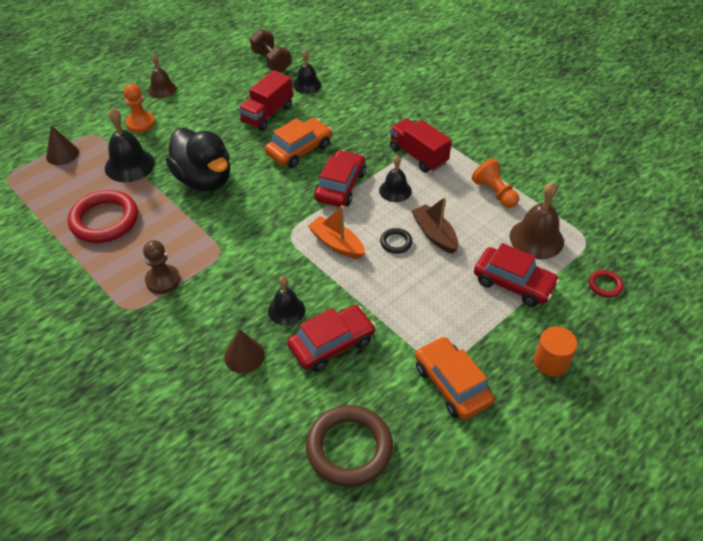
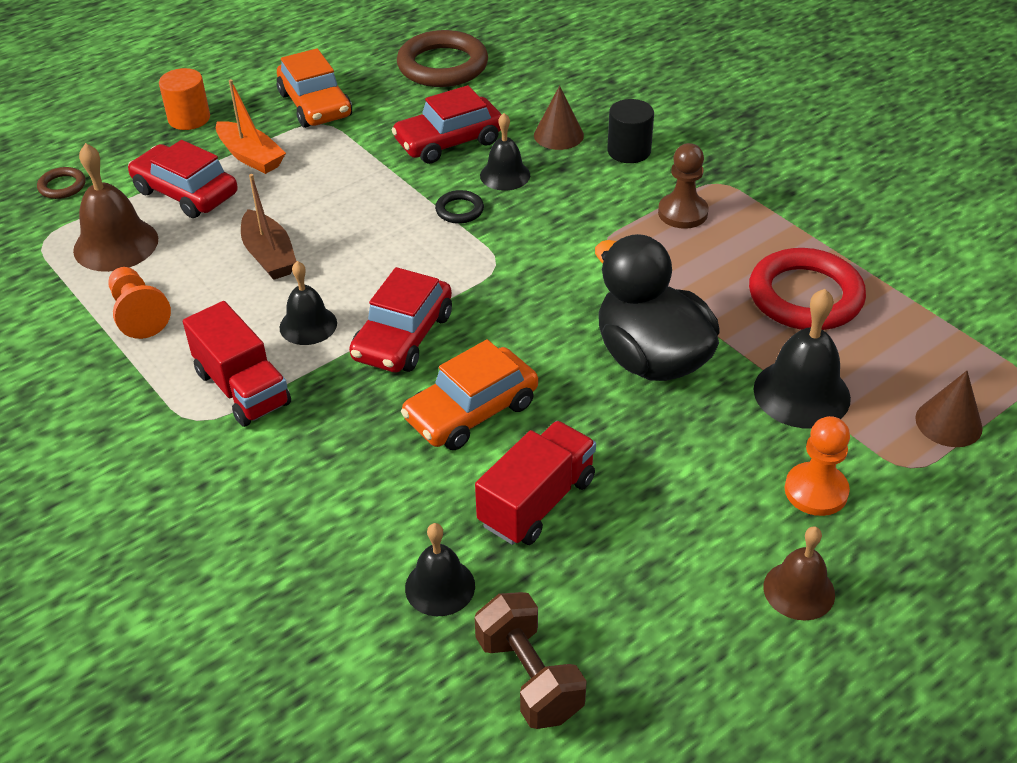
camera: 175 degrees left, 5 degrees down
orange boat [308,205,365,259] -> orange boat moved to [216,79,286,174]
black ring [380,228,413,254] -> black ring moved to [435,190,484,224]
red ring [589,270,624,298] -> brown ring [37,167,86,199]
none -> black cylinder [607,99,654,163]

